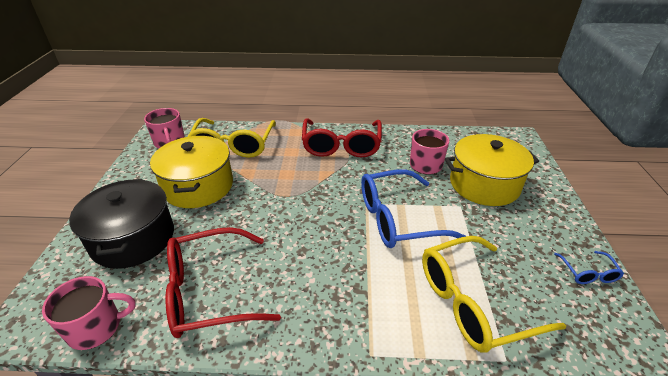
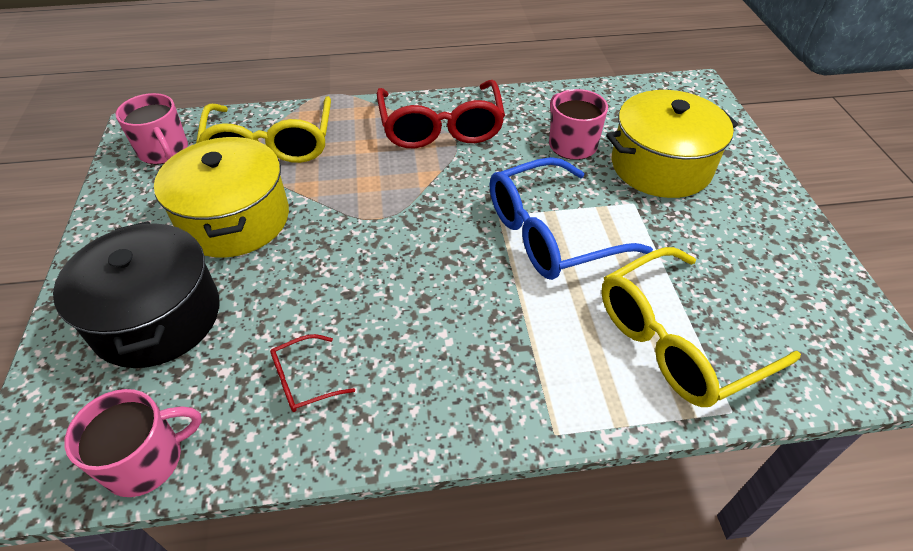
camera: 10 degrees left, 10 degrees up
red glasses [165,227,281,338] -> red glasses [270,334,355,412], size x0.45
blue glasses [554,251,624,284] -> none

